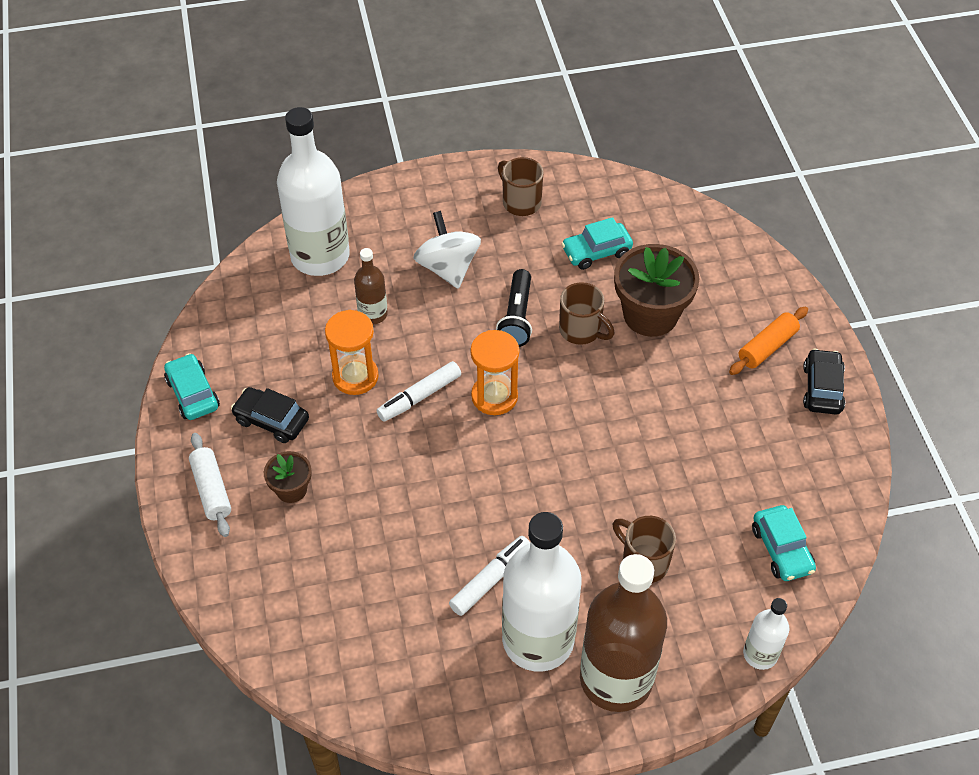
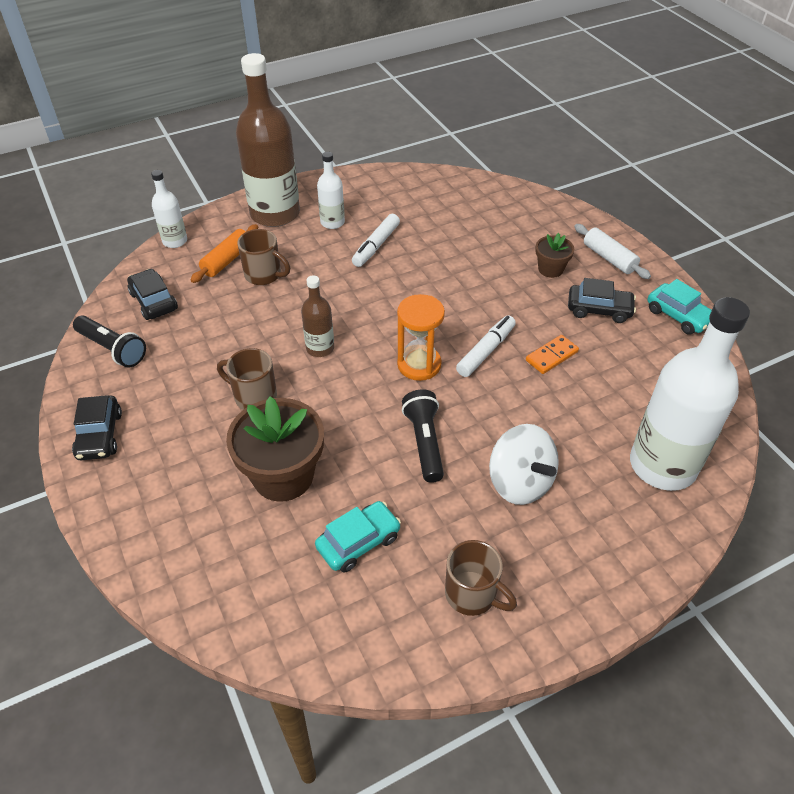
camera: 165 degrees right, 5 degrees down
orange hourglass [325,310,379,395] -> orange domino [526,335,579,374]
brown bottle [354,248,388,324] -> brown bottle moved to [301,275,334,357]
white bottle [502,512,581,672] -> white bottle [317,152,345,229], size x0.48
brown mug [559,282,614,345] -> brown mug moved to [217,348,277,410]
orange rolling pin [729,307,808,375] -> orange rolling pin moved to [191,224,258,283]
turquoise car [752,505,816,581] -> black car [127,269,178,320]
none -> black flashlight [73,316,146,367]

